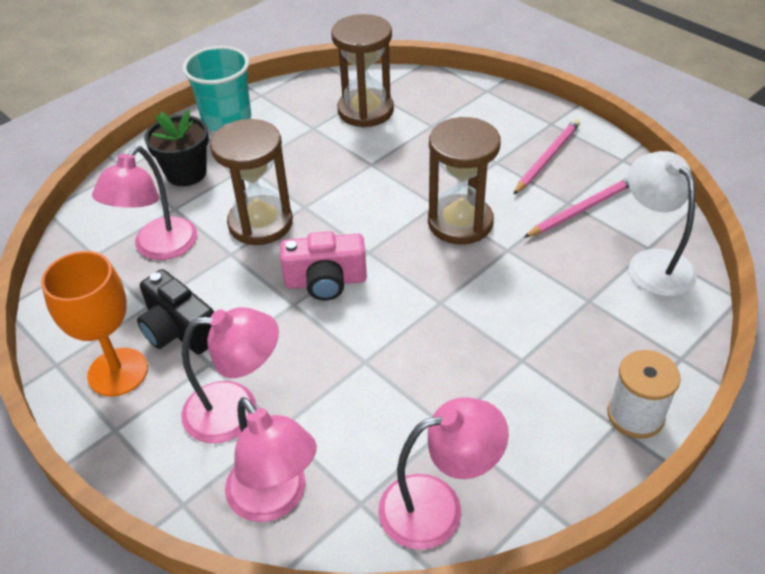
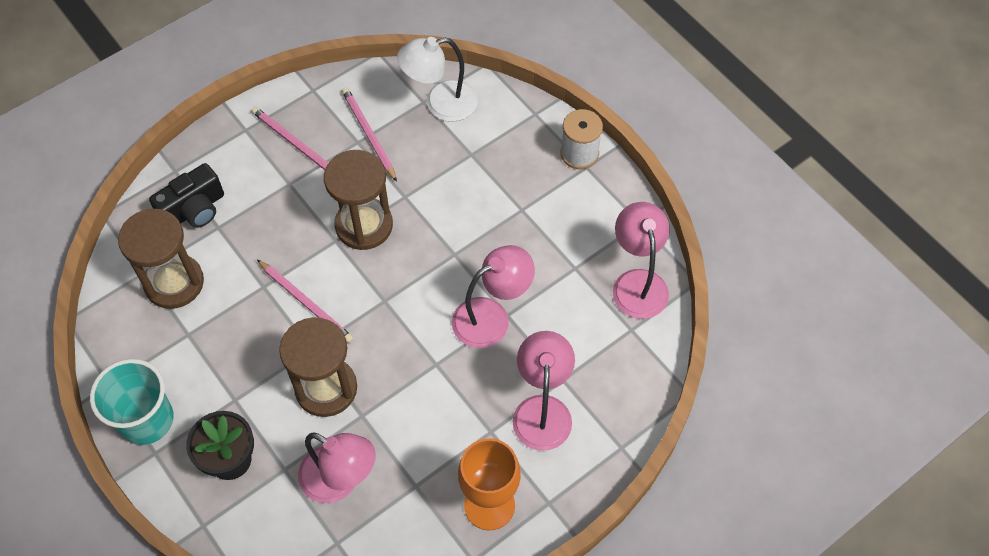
camera: 85 degrees left, 15 degrees up
black camera [137,269,214,354] -> black camera moved to [149,163,224,228]
pink lamp [225,397,317,522] -> pink lamp moved to [452,245,535,348]
pink camera [280,231,367,300] -> none
none -> pink pencil [257,259,354,343]

